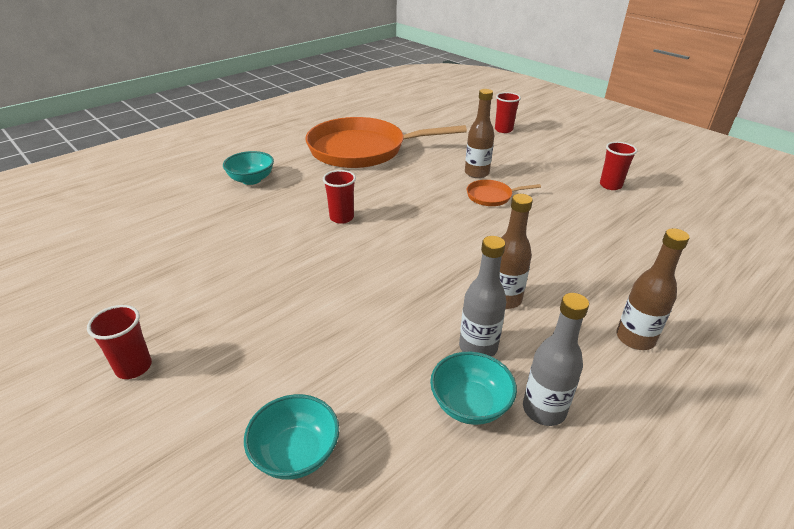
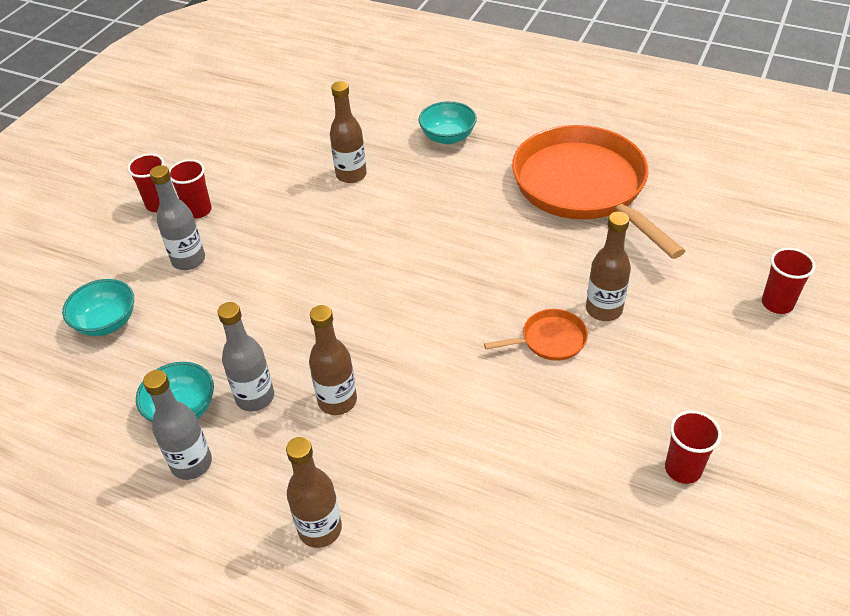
camera: 70 degrees right, 10 degrees up
red cup [323,170,356,224] -> red cup moved to [169,159,212,219]
orange pan [467,180,541,206] -> orange pan turned 105 degrees clockwise [484,309,588,361]
none -> grey bottle [150,165,205,270]
none -> brown bottle [330,81,367,183]

